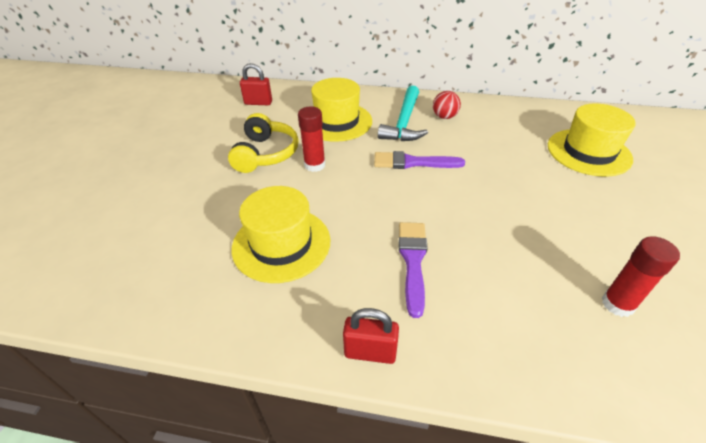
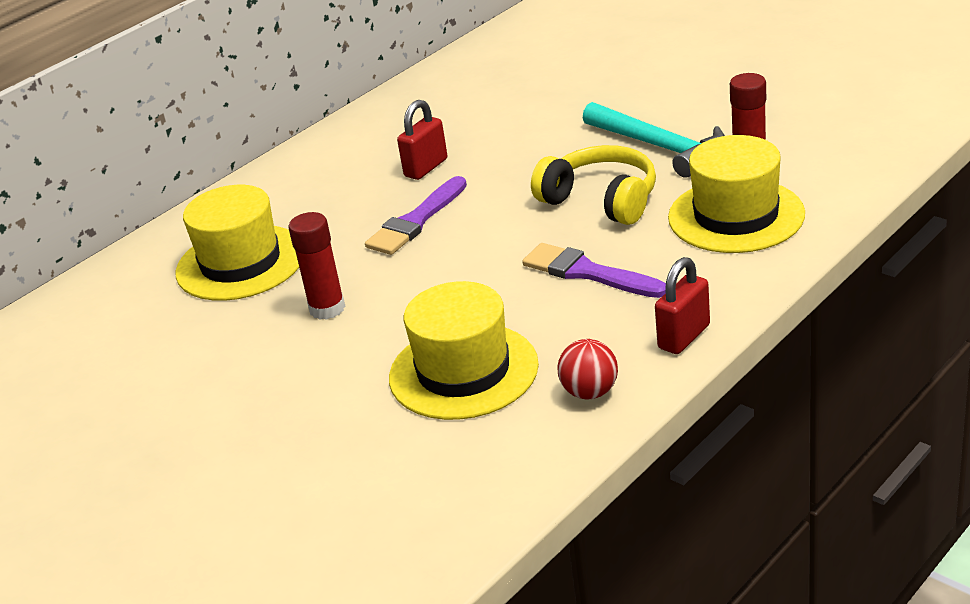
camera: 55 degrees left, 10 degrees down
yellow headphones [228,113,299,173] -> yellow headphones moved to [531,145,656,225]
red padlock [240,63,272,105] -> red padlock moved to [397,100,447,180]
turquoise hammer [378,86,428,141] -> turquoise hammer moved to [583,102,725,178]
red ball [433,91,461,119] -> red ball moved to [557,339,618,399]
yellow hat [548,103,635,177] -> yellow hat moved to [668,135,805,253]

